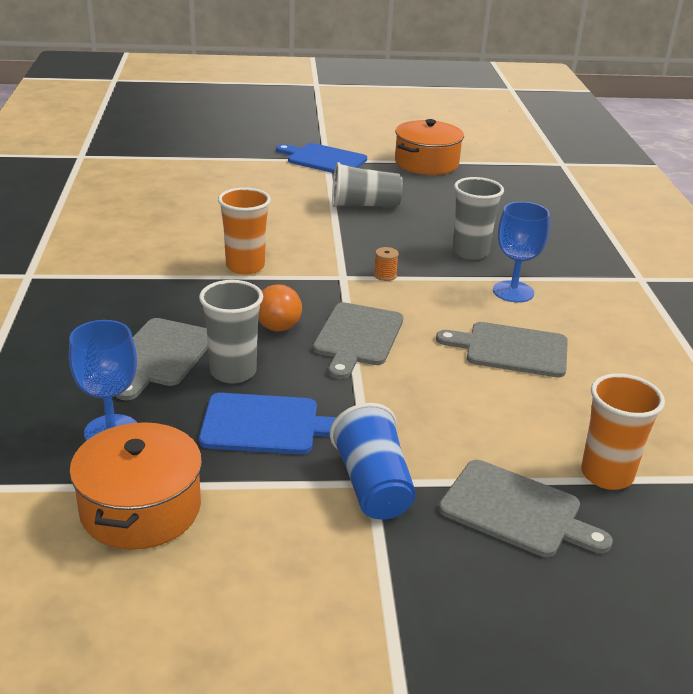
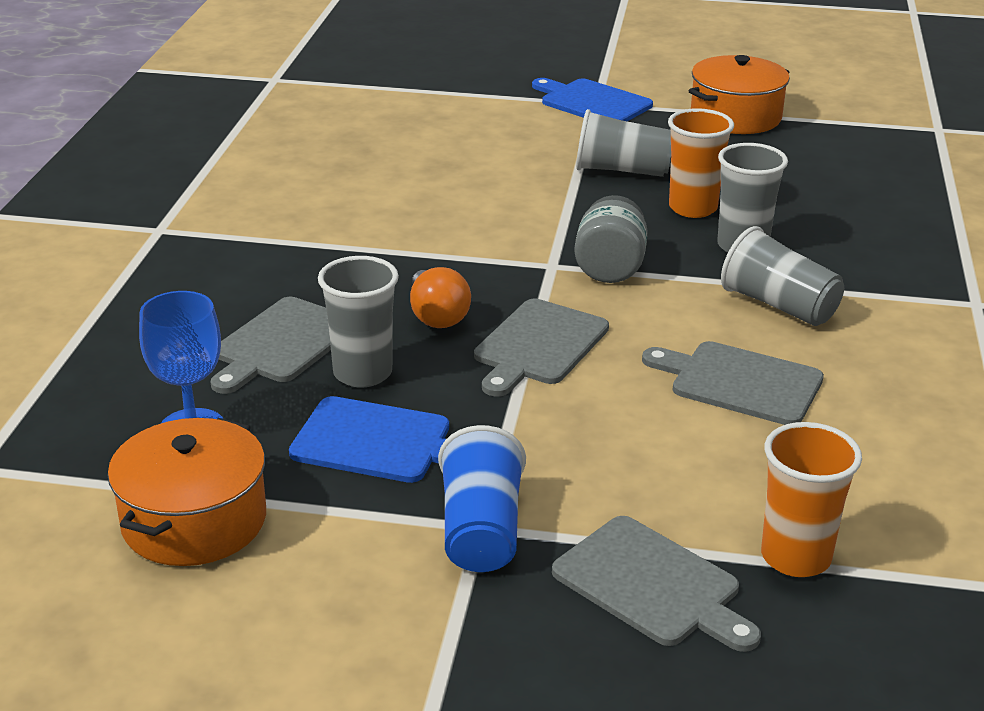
camera: 15 degrees right, 0 degrees up
orange cup [218,187,271,274] -> orange cup moved to [668,108,734,218]
orange spool [374,247,399,281] -> grey jar [574,195,648,283]
blue goblet [493,202,550,303] -> grey cup [721,226,844,326]

